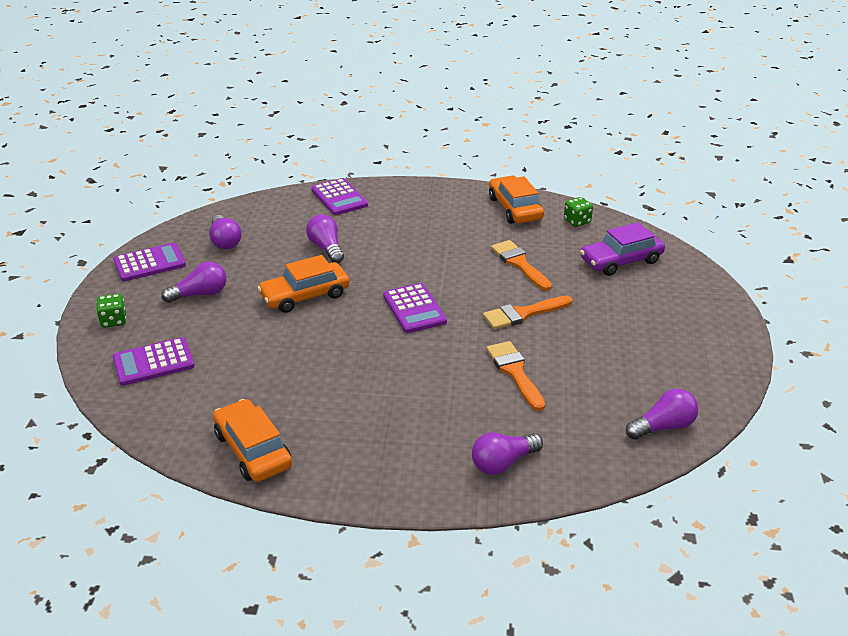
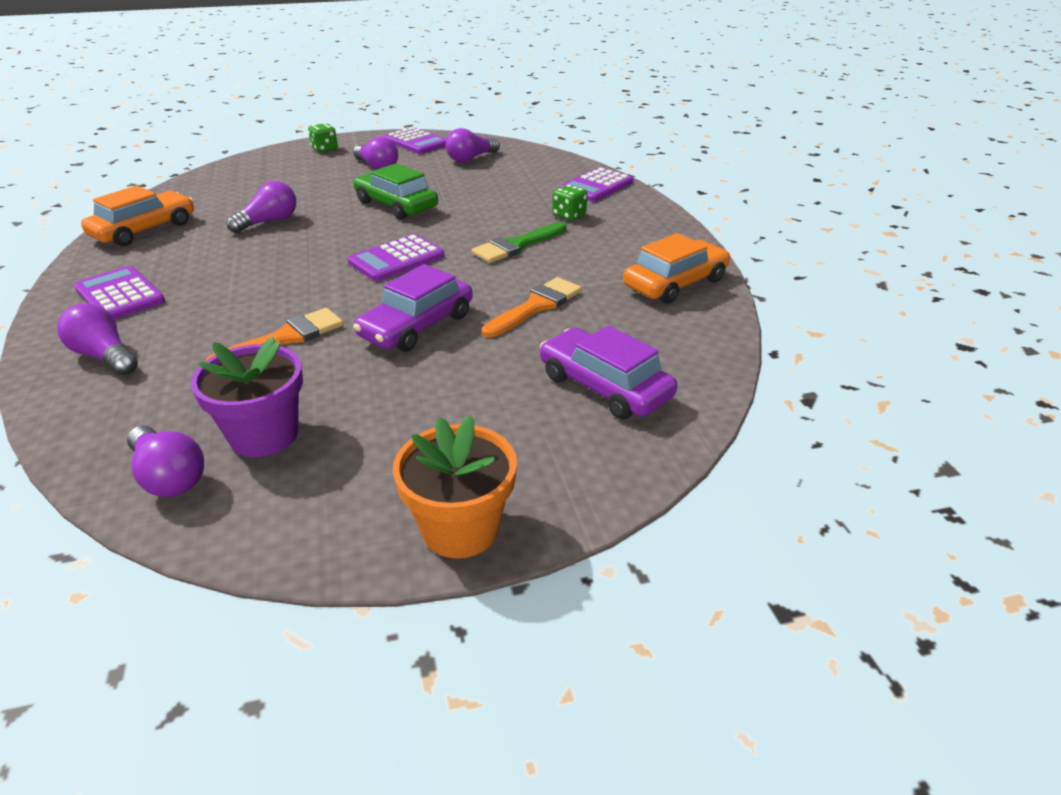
camera: 70 degrees right, 0 degrees up
purple calculator [113,337,195,386] -> purple calculator moved to [74,266,165,320]
orange car [257,255,350,313] -> green car [353,163,438,219]
purple light bulb [306,214,344,263] -> purple light bulb moved to [227,181,296,233]
orange brush [483,296,572,330] -> purple car [353,264,473,352]
green dice [564,197,593,227] -> green dice moved to [552,185,587,221]
none -> purple flower pot [190,337,303,457]
none -> orange flower pot [393,415,517,558]
none -> green brush [472,222,566,263]

